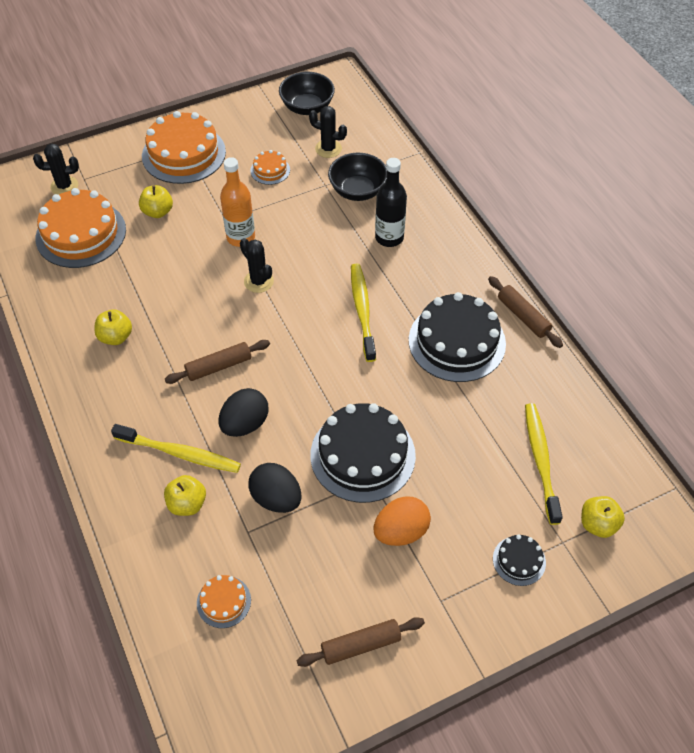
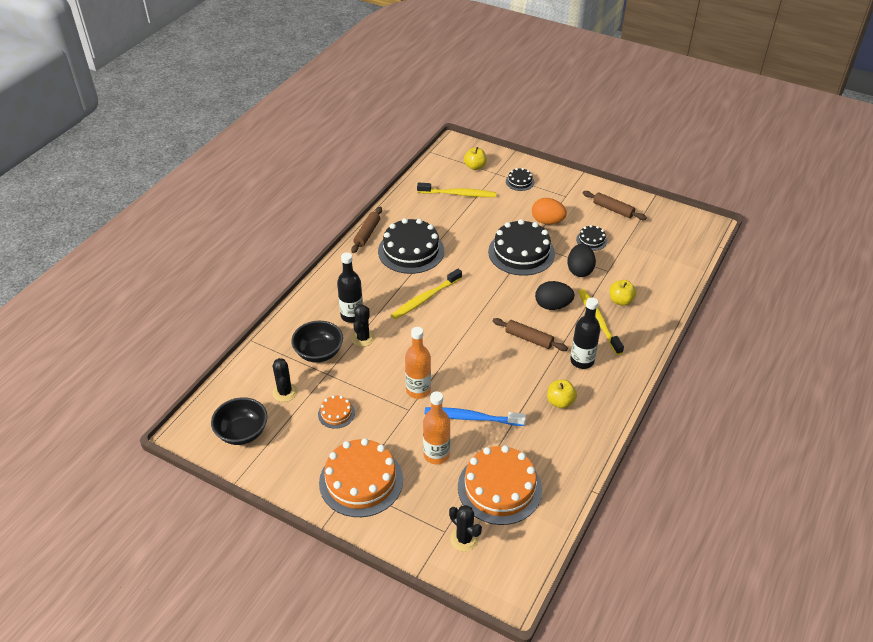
camera: 125 degrees left, 10 degrees down
yellow apple [139,185,173,218] -> orange bottle [423,391,450,464]
orange cake [197,575,251,628] -> none
black cactus [240,238,274,293] -> black cactus moved to [351,304,375,347]
yellow toothbrush [525,403,563,525] -> yellow toothbrush turned 135 degrees counterclockwise [417,182,496,197]
none -> blue toothbrush [424,407,526,426]
none -> black bottle [570,298,600,369]
none -> black cake [576,225,607,251]

